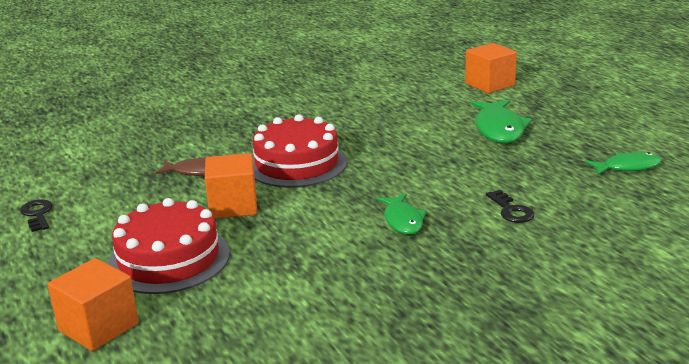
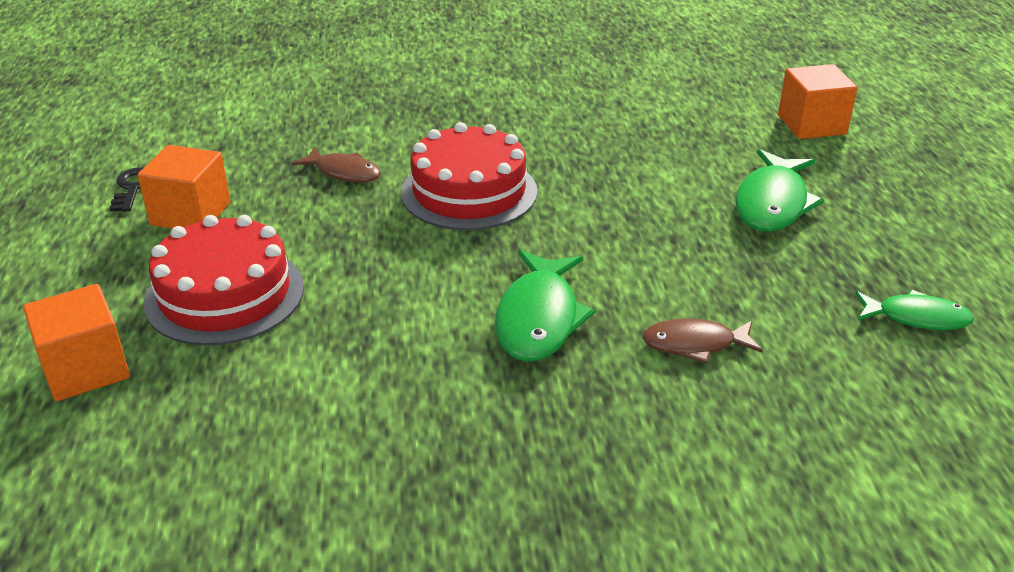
camera: 20 degrees right, 10 degrees up
orange cube [205,153,257,219] -> orange cube moved to [137,145,231,229]
green fish [377,194,427,234] -> green fish [495,250,595,362], size x1.56
black key [486,190,534,223] -> brown fish [642,318,763,363]

